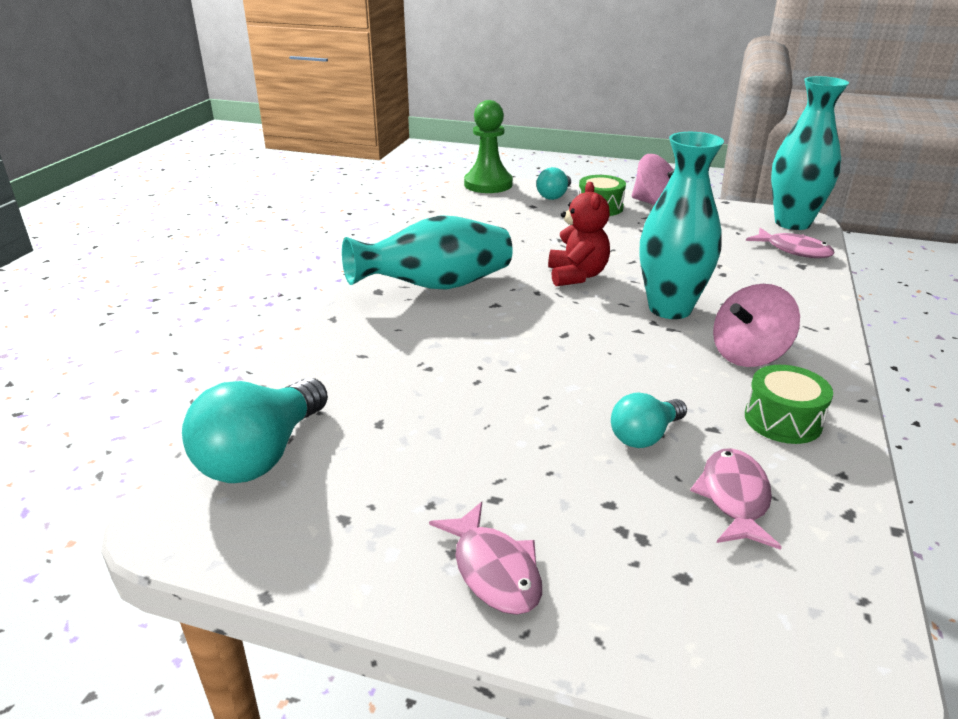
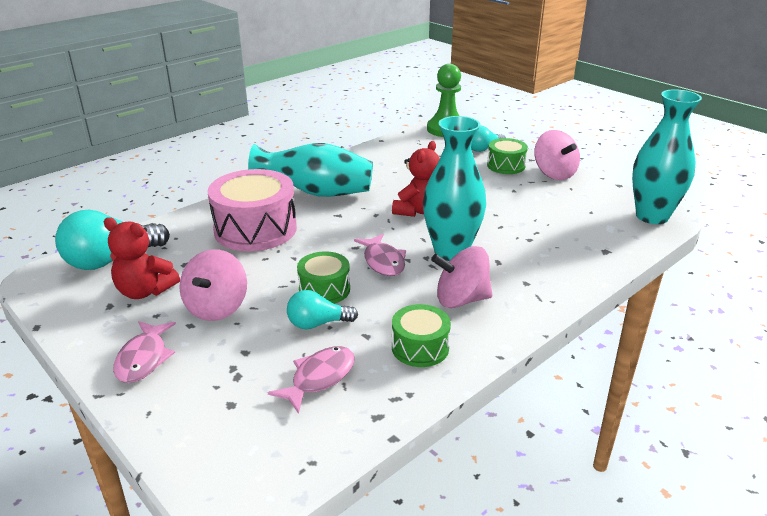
camera: 30 degrees right, 0 degrees up
pink fish [746,228,834,258] -> pink fish moved to [354,234,406,276]
none -> red teddy bear [104,217,180,299]
none -> pink spinning top [179,249,247,321]
none -> pink drum [207,169,297,251]
none -> green drum [297,251,350,304]

